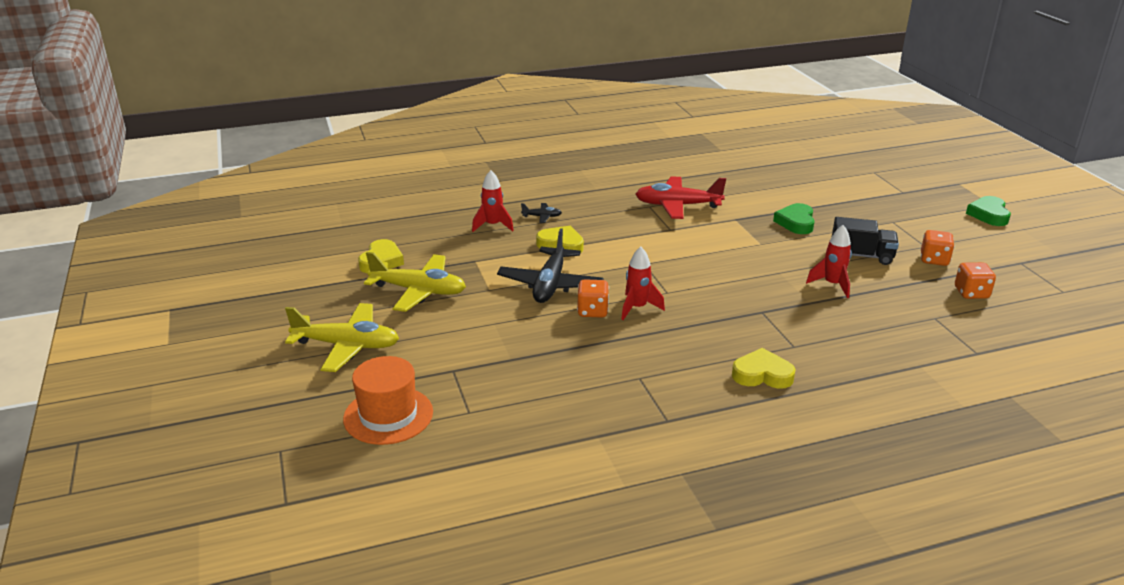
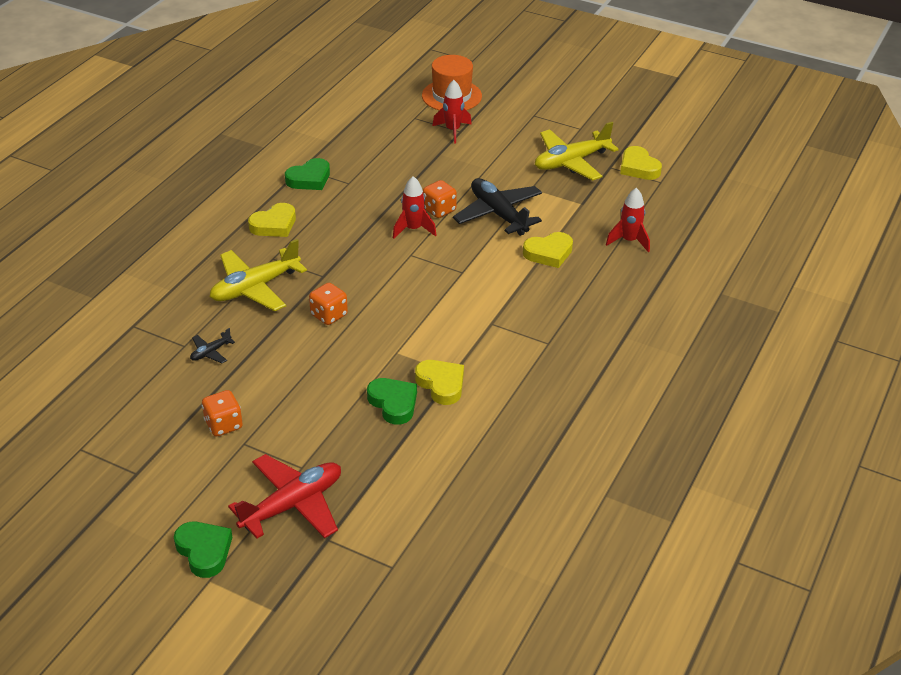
camera: 135 degrees right, 10 degrees up
yellow plane [285,303,399,372] -> yellow plane moved to [210,239,307,311]
black plane [521,203,562,223] -> black plane moved to [190,328,235,363]
red plane [636,176,726,219] -> red plane moved to [228,454,341,539]
red rocket [806,225,852,298] -> red rocket moved to [432,80,472,144]
black truck [832,217,899,265] -> none
orange dice [955,262,996,299] -> orange dice moved to [309,283,348,325]
none -> green heart [285,158,330,190]
none -> yellow heart [415,360,464,405]

